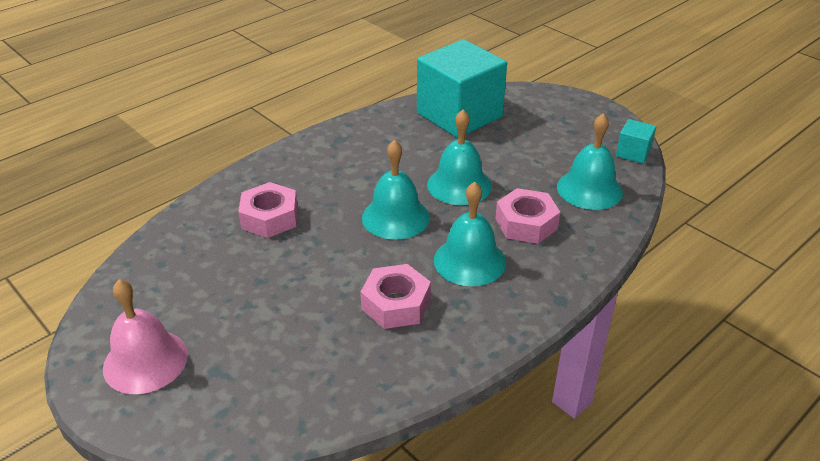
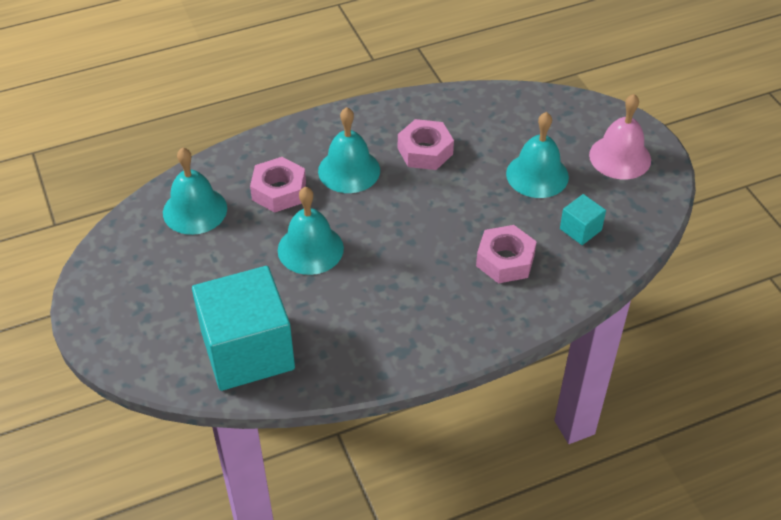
camera: 160 degrees left, 10 degrees up
turquoise bell [362,140,430,240] -> turquoise bell moved to [506,112,569,198]
turquoise cube [616,119,656,164] -> turquoise cube moved to [560,194,606,245]

